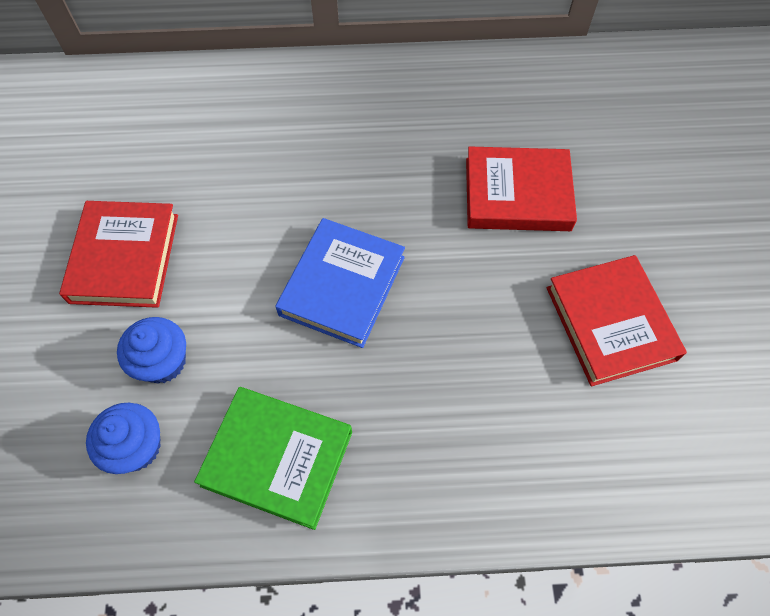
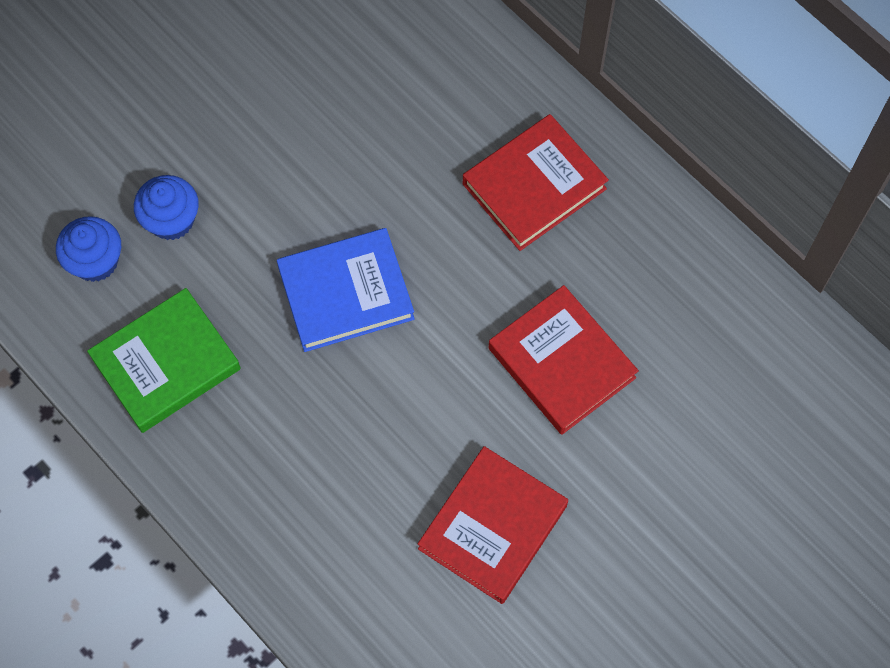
camera: 50 degrees right, 5 degrees up
red book [59,201,178,308] -> red book moved to [463,114,609,251]
green book [194,387,352,530] -> green book turned 75 degrees clockwise [87,288,241,433]

